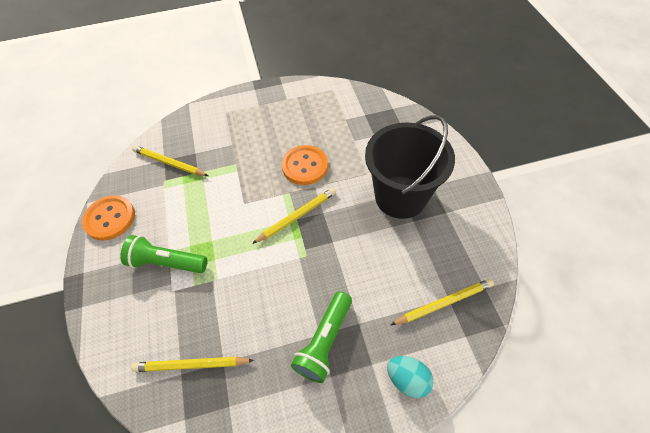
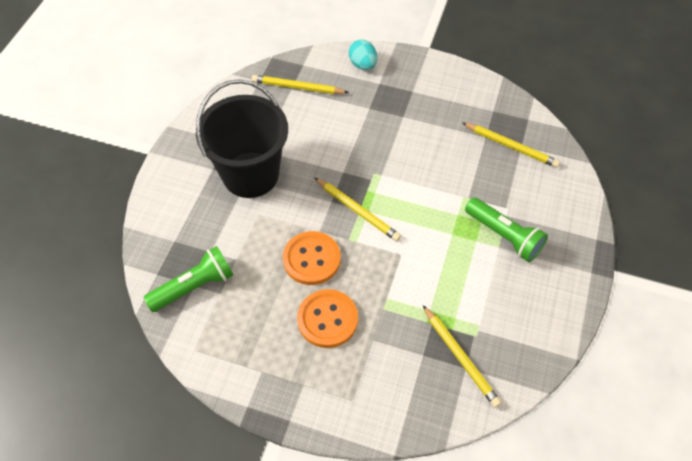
camera: 150 degrees left, 0 degrees up
orange button [82,195,135,241] -> orange button moved to [297,289,358,348]
yellow pencil [252,188,336,244] -> yellow pencil turned 135 degrees counterclockwise [315,178,401,241]
green flashlight [291,291,352,383] -> green flashlight moved to [143,246,234,312]

